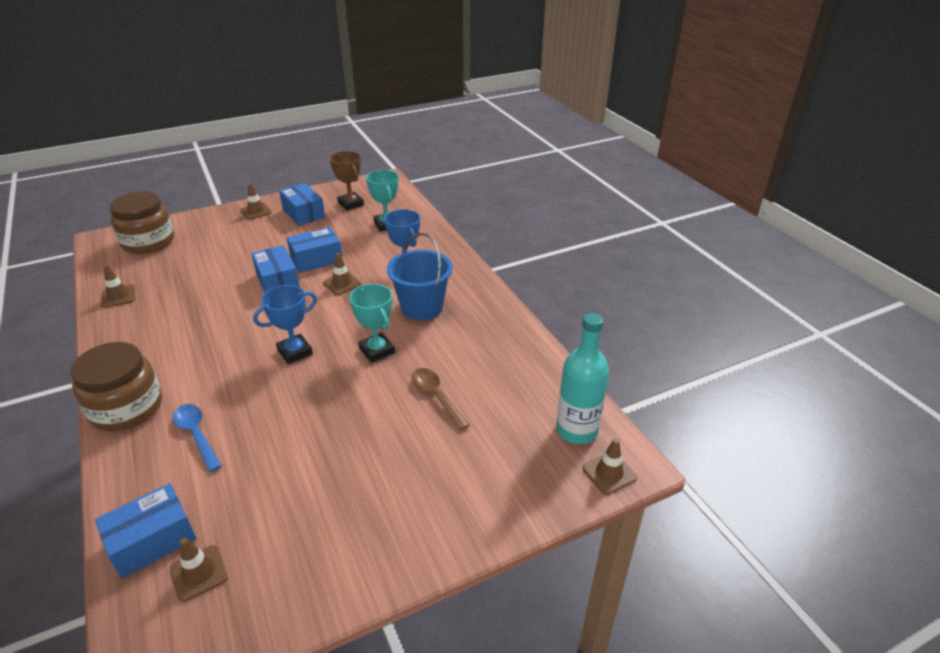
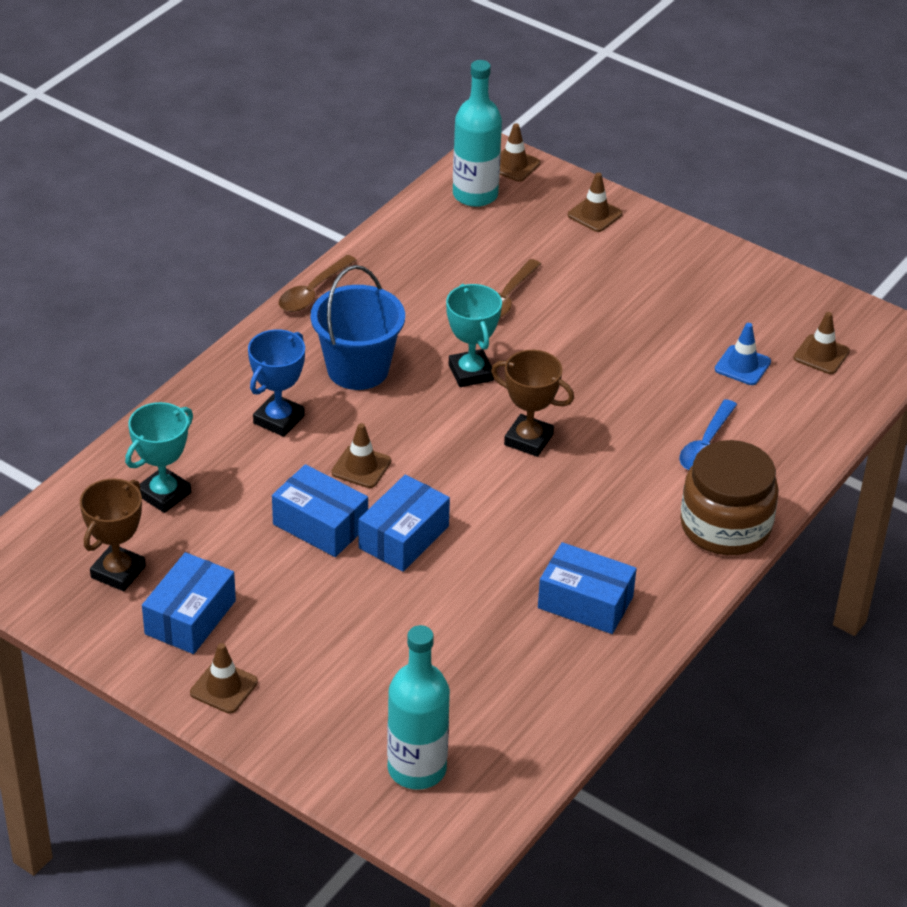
camera: 120 degrees left, 5 degrees up
blue box [95,483,196,578] -> blue box moved to [538,542,637,634]
brown traffic cone [101,265,135,308] -> brown traffic cone moved to [568,173,623,232]
brown jar [110,192,174,254] -> turquoise bottle [387,625,450,790]
blue trophy [253,285,317,364] -> brown trophy [491,350,574,457]
turquoise trophy [349,284,395,363] -> turquoise trophy turned 45 degrees counterclockwise [446,284,502,387]
none -> brown spoon [279,255,357,312]
none -> blue traffic cone [715,323,771,385]

